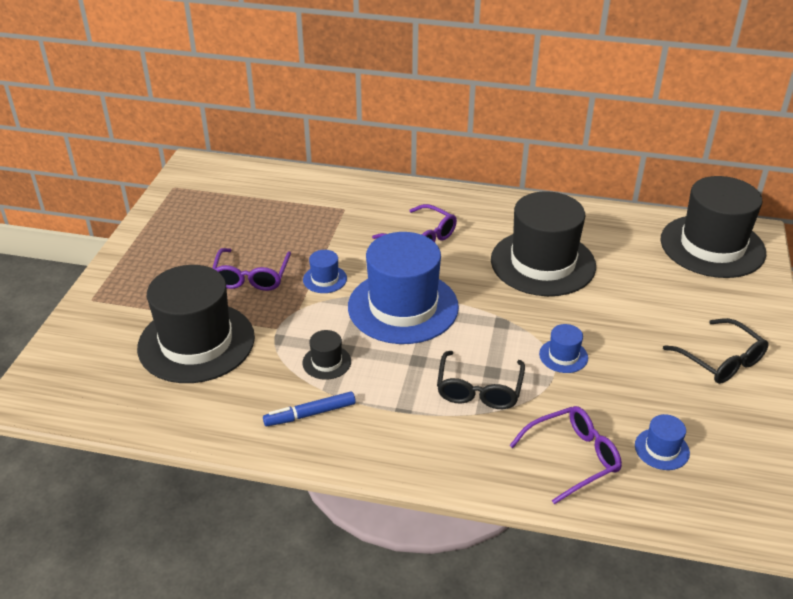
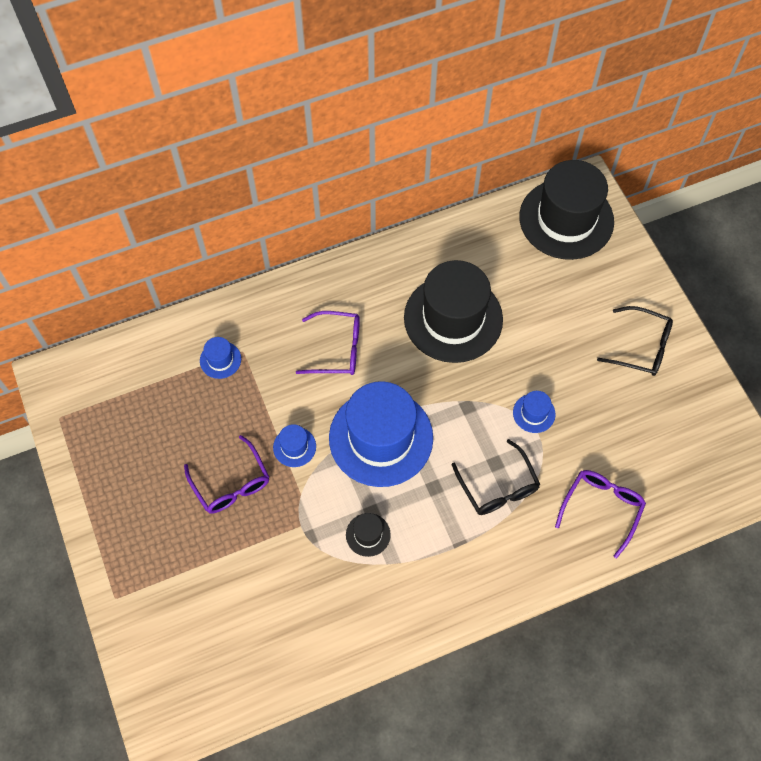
camera: 35 degrees left, 25 degrees up
black hat [137,265,255,383] -> none
blue marker [263,391,356,426] -> none
blue hat [635,414,690,470] -> blue hat moved to [200,337,241,379]

